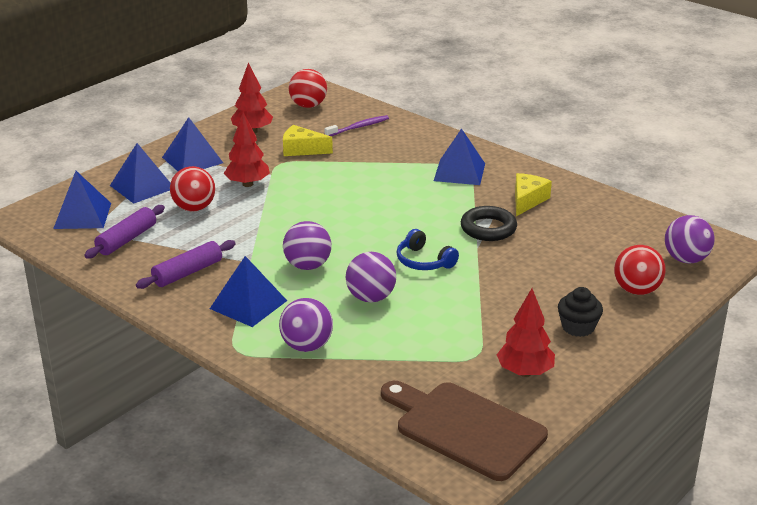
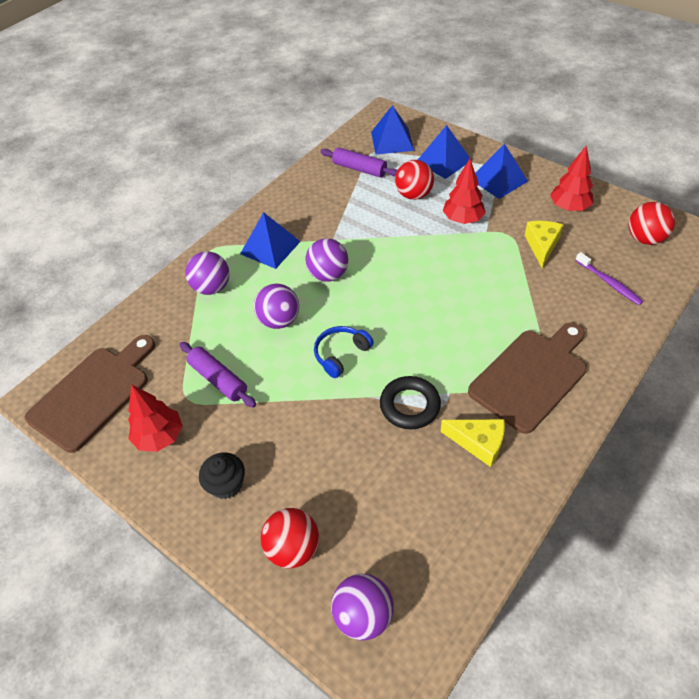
camera: 90 degrees right, 20 degrees up
purple rolling pin [136,240,236,289] -> purple rolling pin moved to [179,342,256,408]
blue pyramid [434,128,485,185] -> brown cutting board [468,323,587,434]

